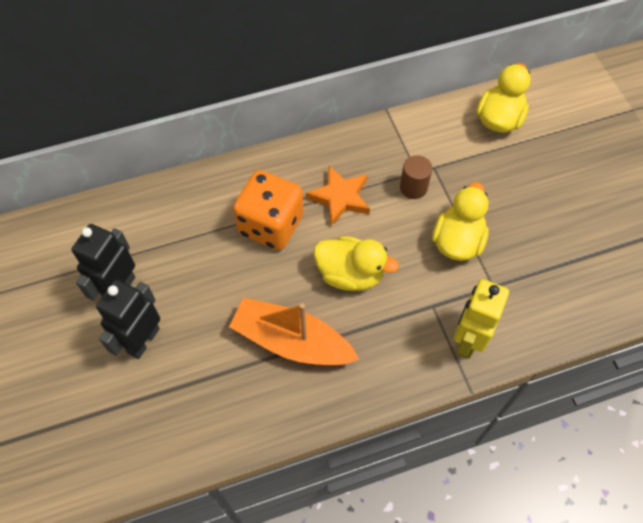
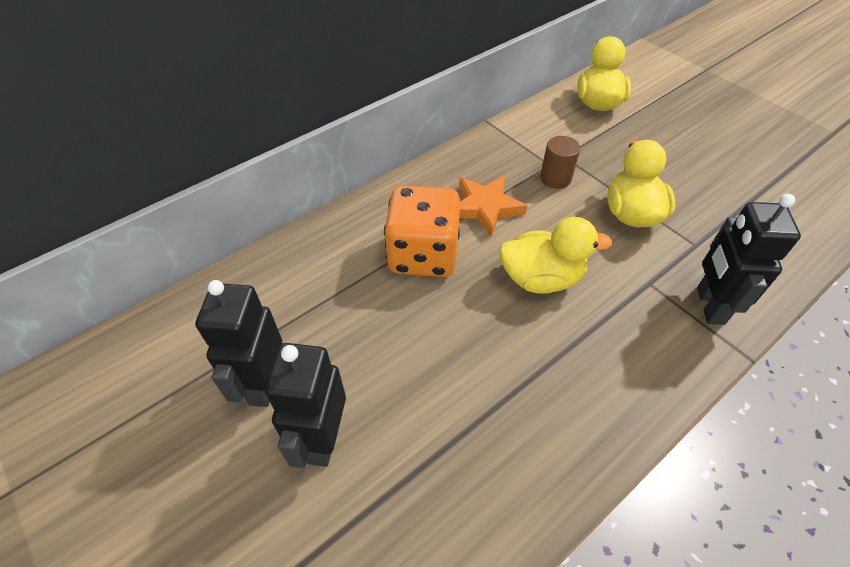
camera: 20 degrees left, 10 degrees down
orange boat [229,297,359,365] -> none
yellow robot [454,279,509,359] -> black robot [697,194,801,325]

